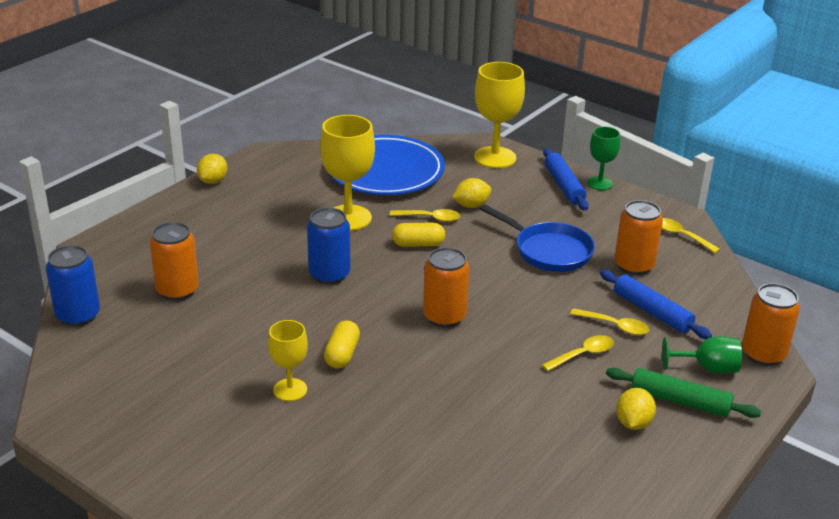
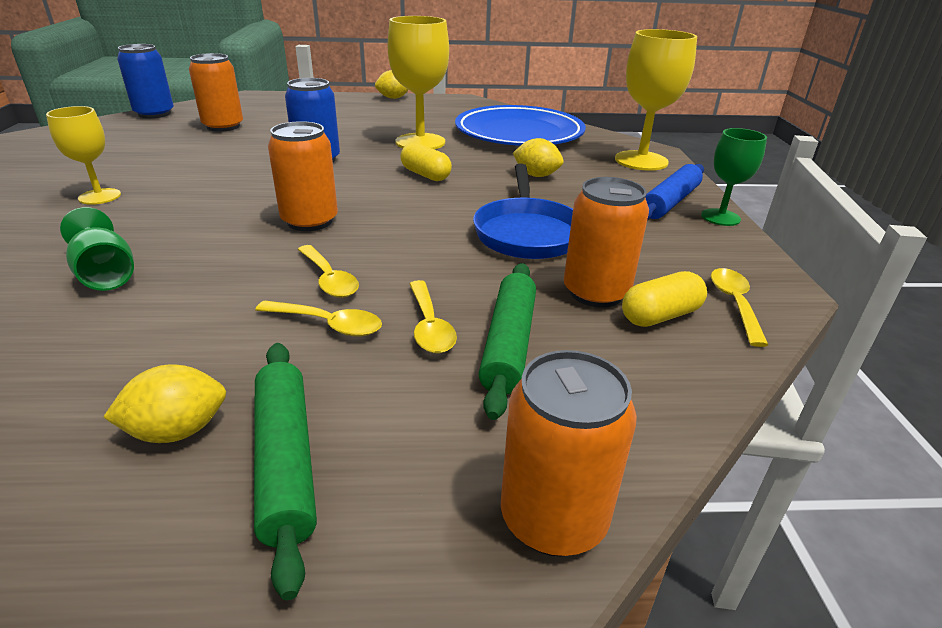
camera: 50 degrees right, 0 degrees up
yellow capsule [324,320,360,368] -> yellow capsule moved to [622,271,707,327]
yellow spoon [390,209,460,222] -> yellow spoon moved to [298,245,359,298]
blue rolling pin [600,270,712,339] -> green rolling pin [479,263,536,420]
green goblet [662,336,742,374] -> green goblet moved to [60,207,134,291]

